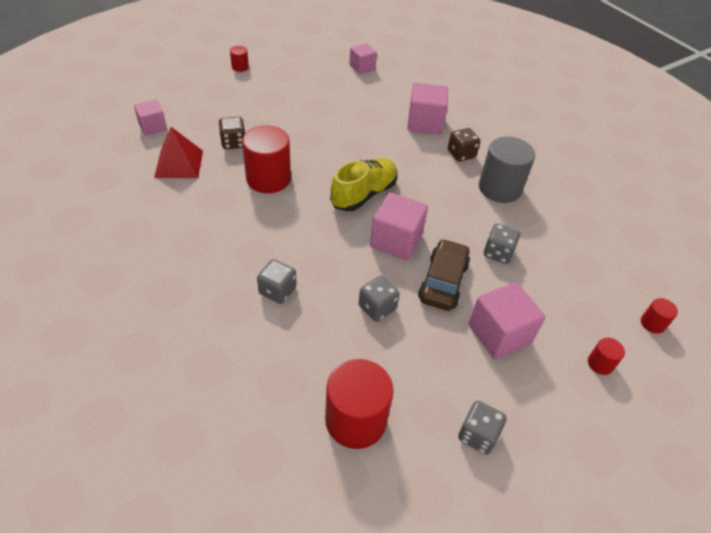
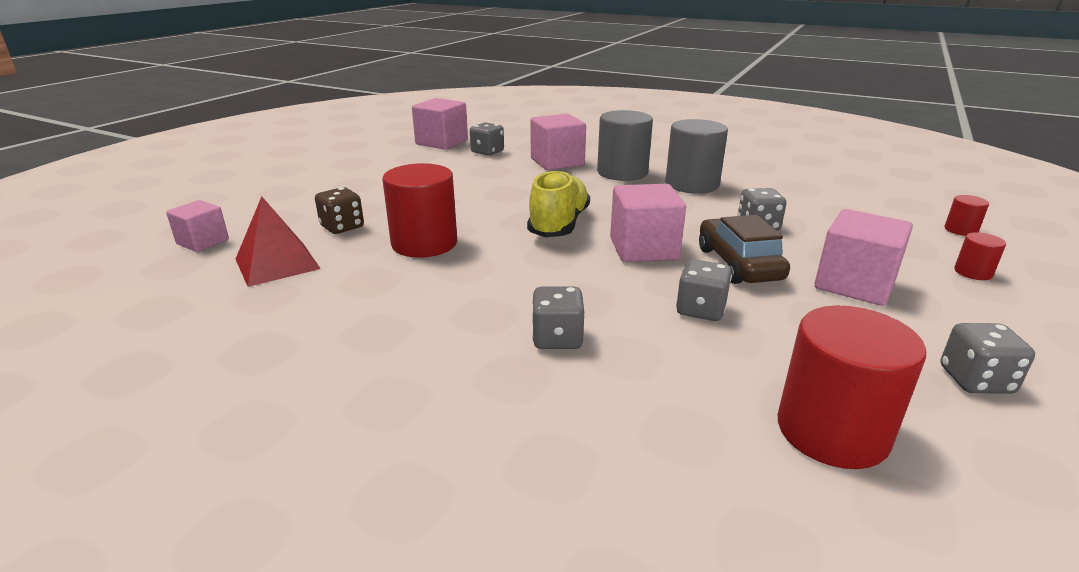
camera: 25 degrees left, 20 degrees down
red cylinder [230,46,249,72] -> none
pink cube [349,43,377,74] -> pink cube [412,98,468,150], size x1.58
brown dice [448,128,481,162] -> grey cylinder [597,110,653,181]
none -> grey dice [470,122,504,156]

